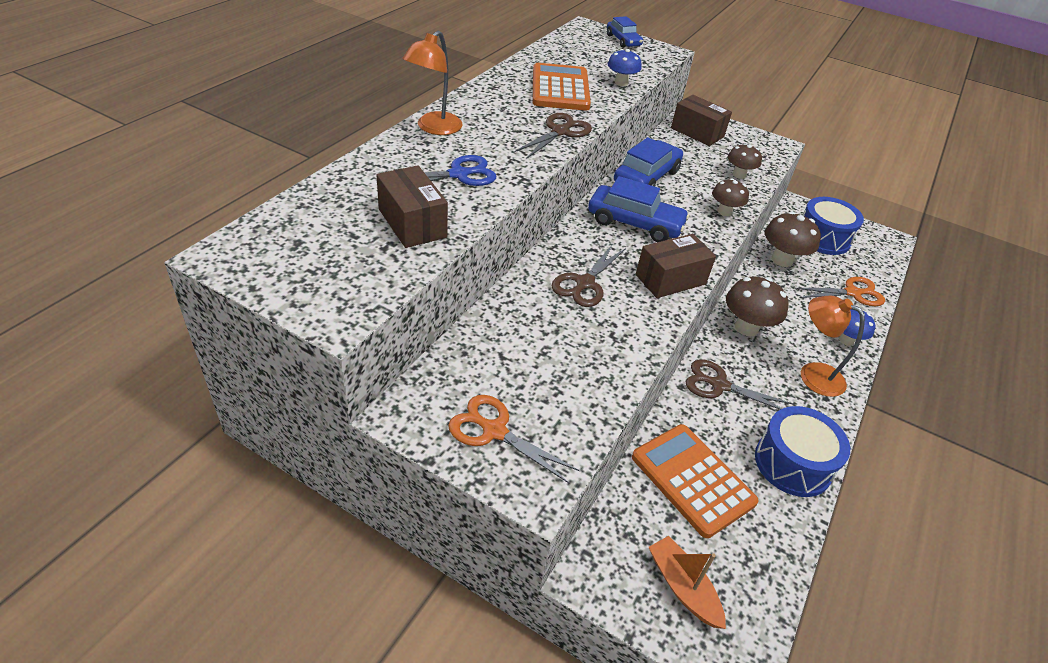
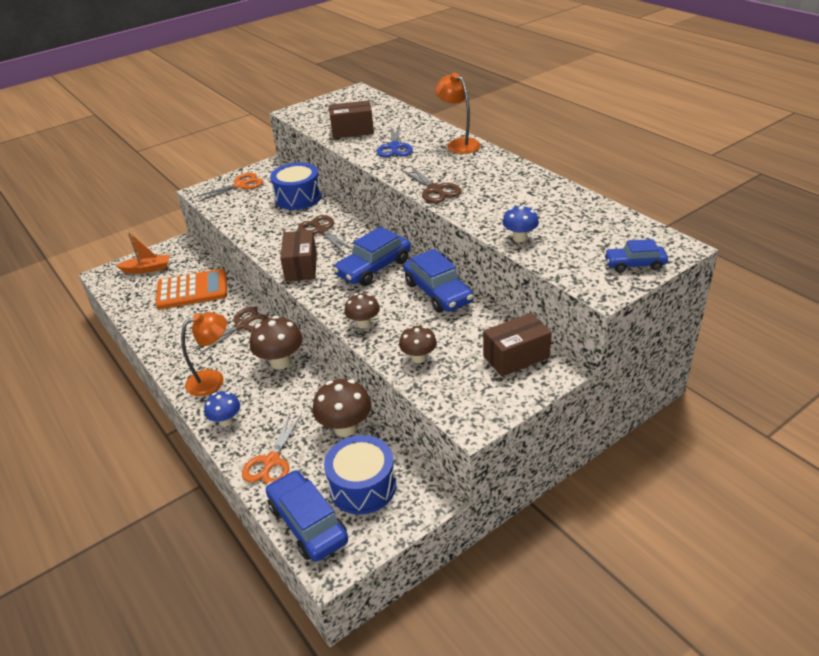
camera: 120 degrees right, 5 degrees down
orange calculator [533,63,591,111] -> none
blue drum [755,406,850,497] -> blue drum moved to [270,163,322,210]
none -> blue car [266,470,348,561]

